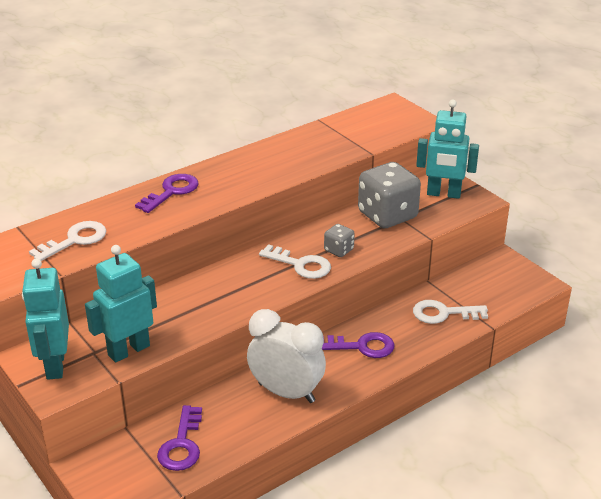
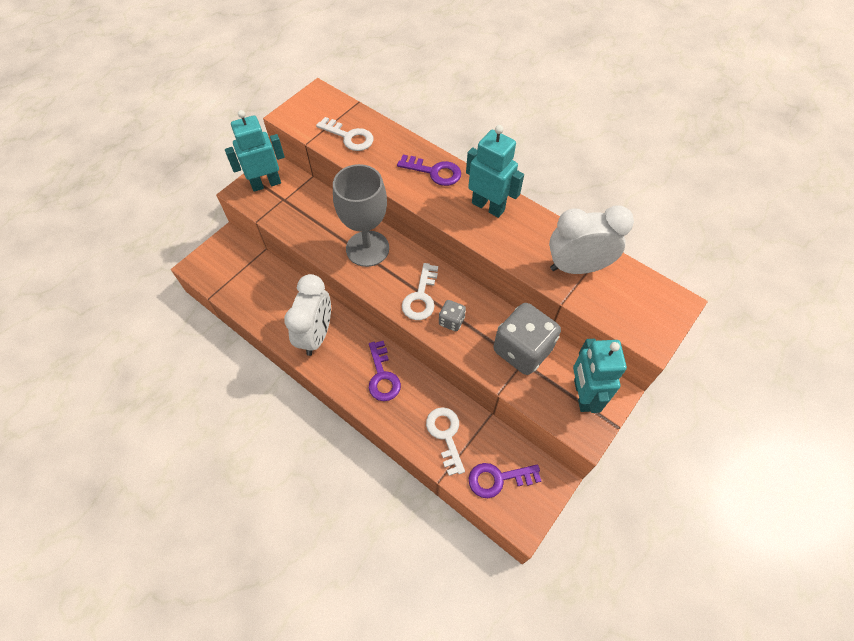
camera: 75 degrees right, 25 degrees up
turquoise robot [85,245,157,363] -> turquoise robot moved to [466,125,524,218]
purple key [157,405,202,471] -> purple key moved to [469,463,541,498]
none -> grey goblet [333,164,389,267]
none -> white clock [549,205,634,274]

